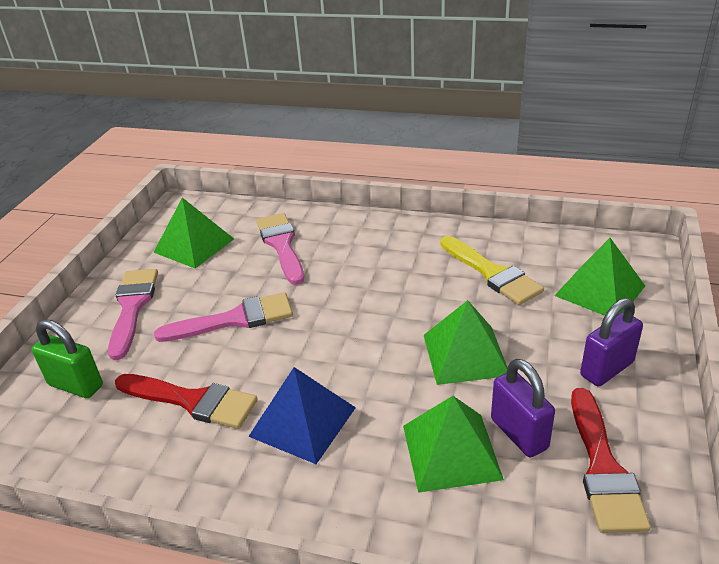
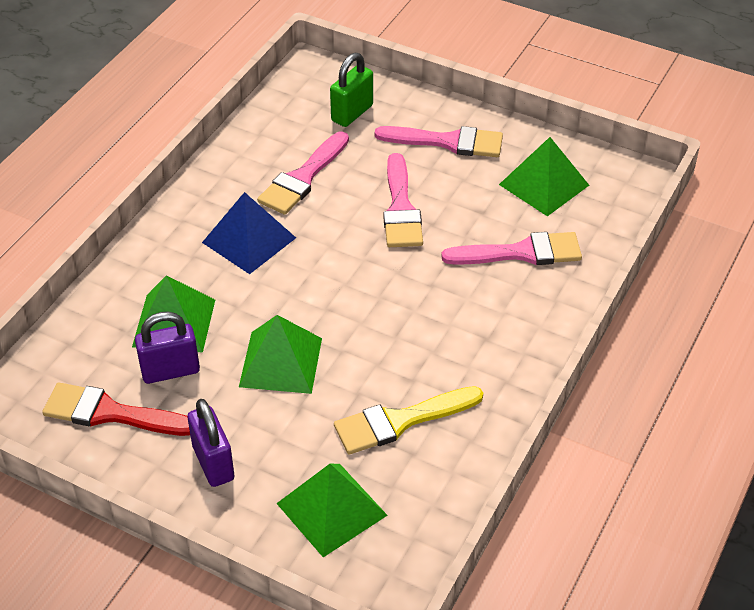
camera: 100 degrees right, 10 degrees up
red brush [115,374,258,429] -> pink brush [257,131,349,215]

